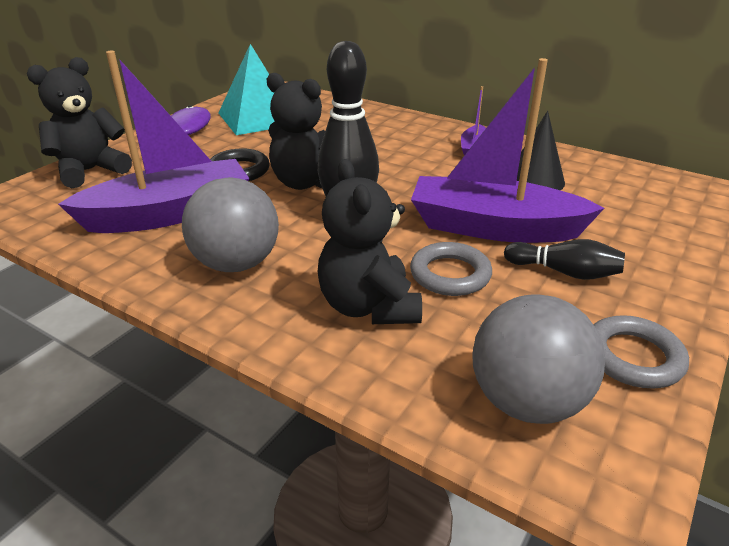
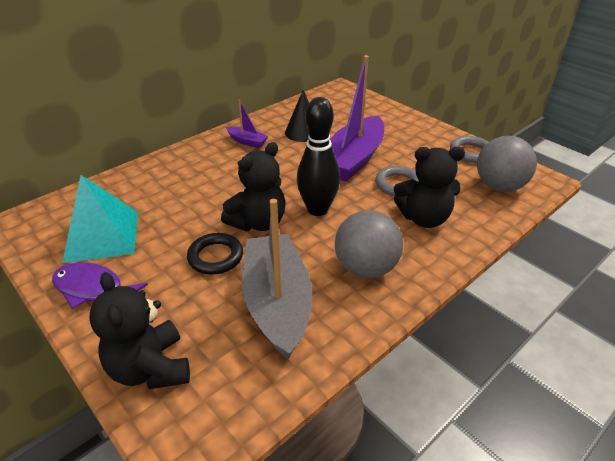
camera: 75 degrees left, 5 degrees up
purple boat [58,51,249,233] -> grey boat [242,199,313,360]
black bowling pin [504,239,625,280] -> none

